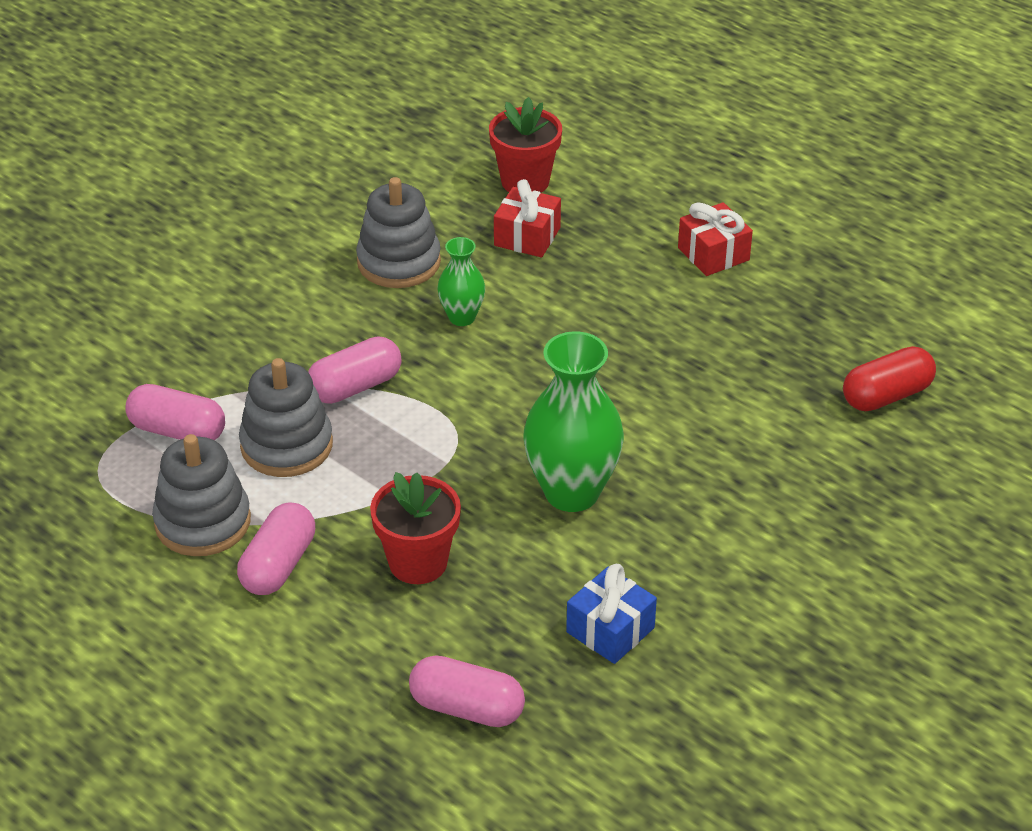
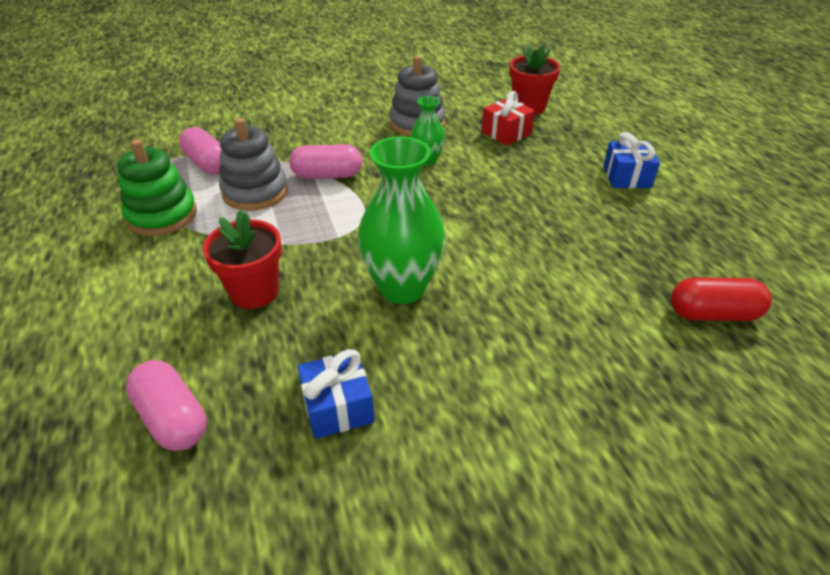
camera: 30 degrees right, 0 degrees up
grey stacking toy [152,434,251,556] -> green stacking toy [117,139,197,236]
pink capsule [237,502,315,595] -> none
red gift [678,202,753,276] -> blue gift [603,132,660,188]

